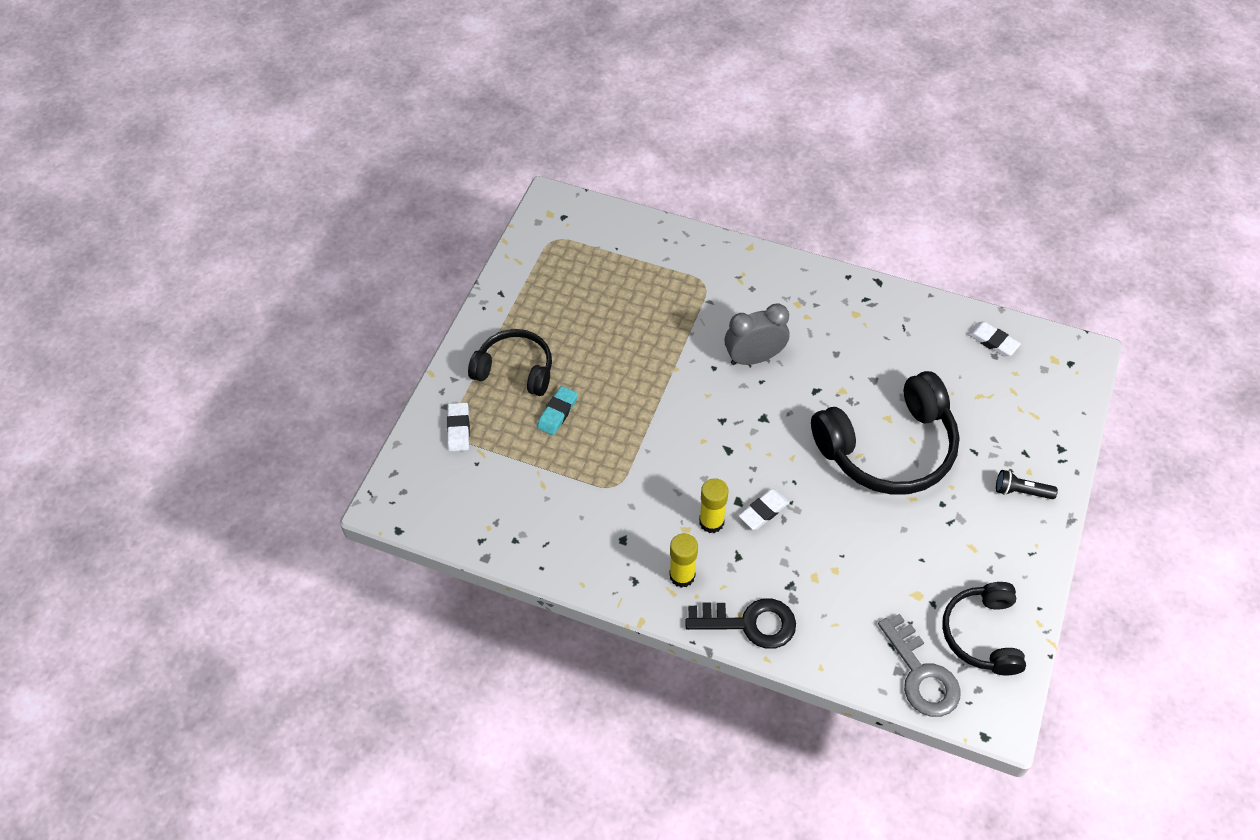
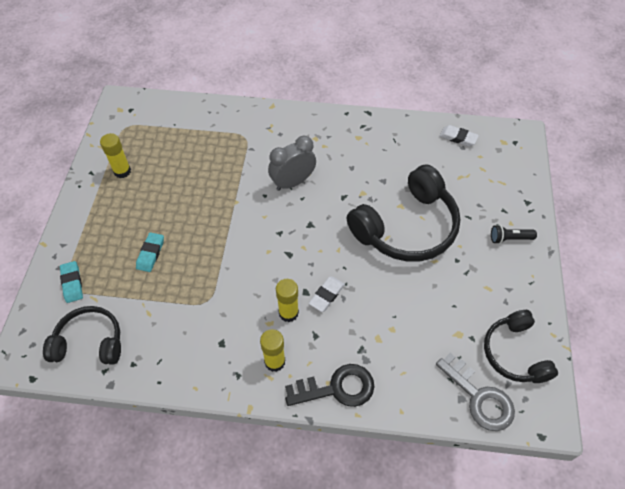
camera: 15 degrees left, 0 degrees up
white eraser [447,403,470,452] -> turquoise eraser [60,261,83,303]
black headphones [468,329,552,396] -> black headphones moved to [43,306,121,365]
none -> yellow glue stick [100,133,131,178]

